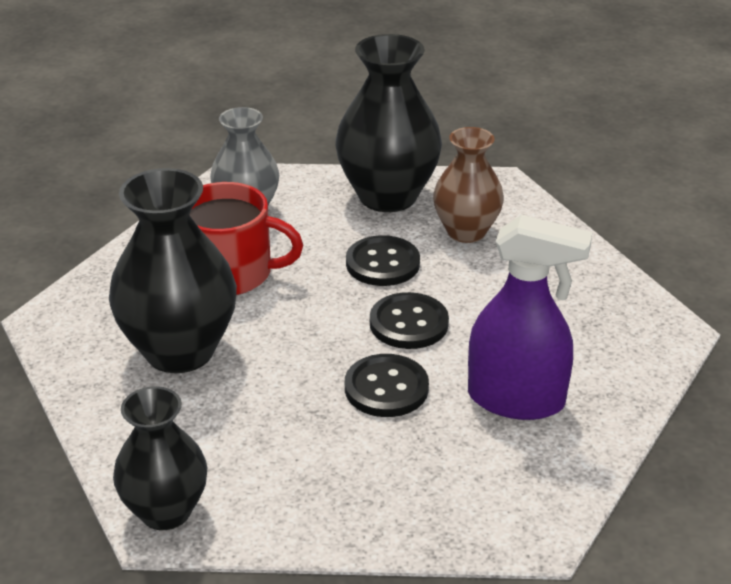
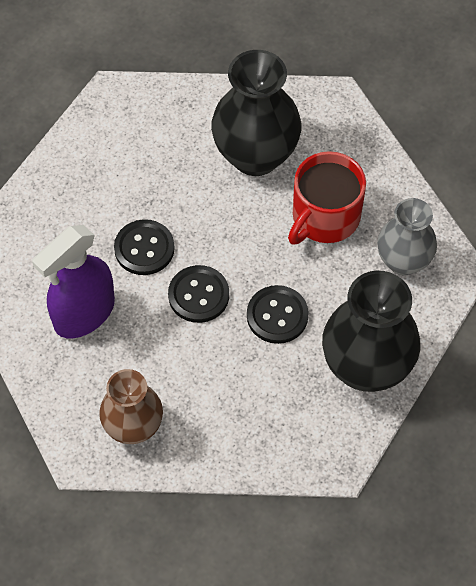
camera: 120 degrees right, 25 degrees up
black vase [113,386,208,530] -> none
brown vase [433,127,504,243] -> brown vase moved to [99,369,163,444]

